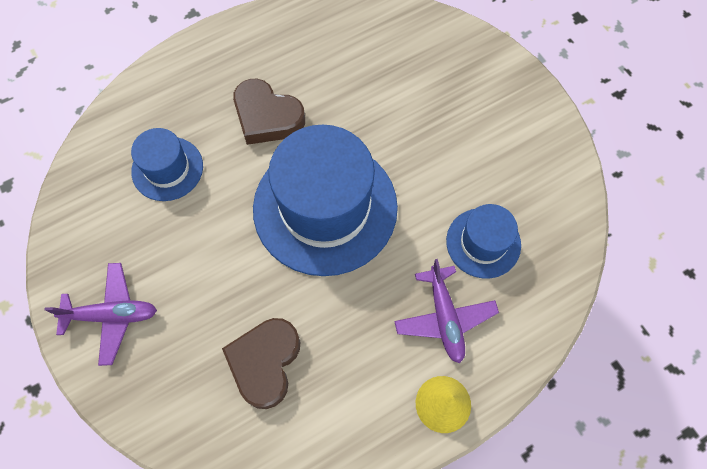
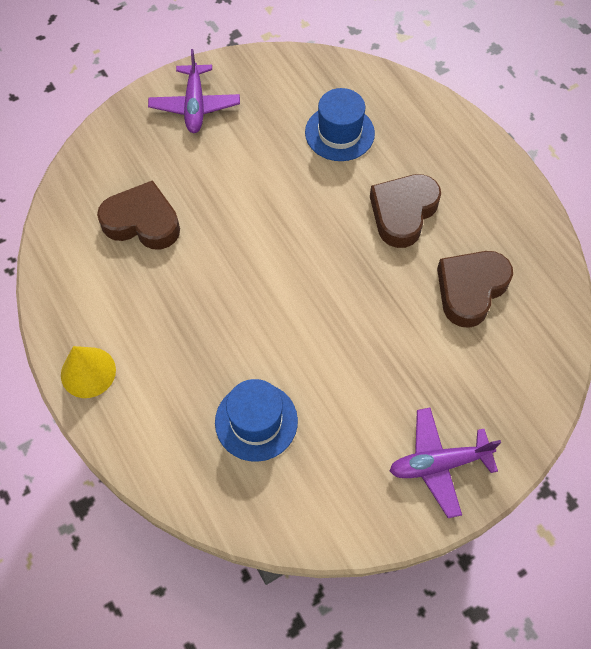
camera: 90 degrees right, 5 degrees down
blue hat [253,125,398,276] -> none
purple plane [394,259,499,363] -> purple plane moved to [390,408,501,518]
none -> brown heart [437,251,513,328]

